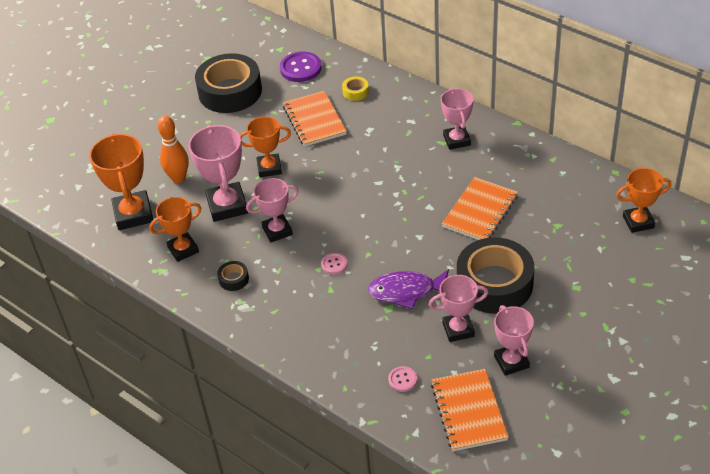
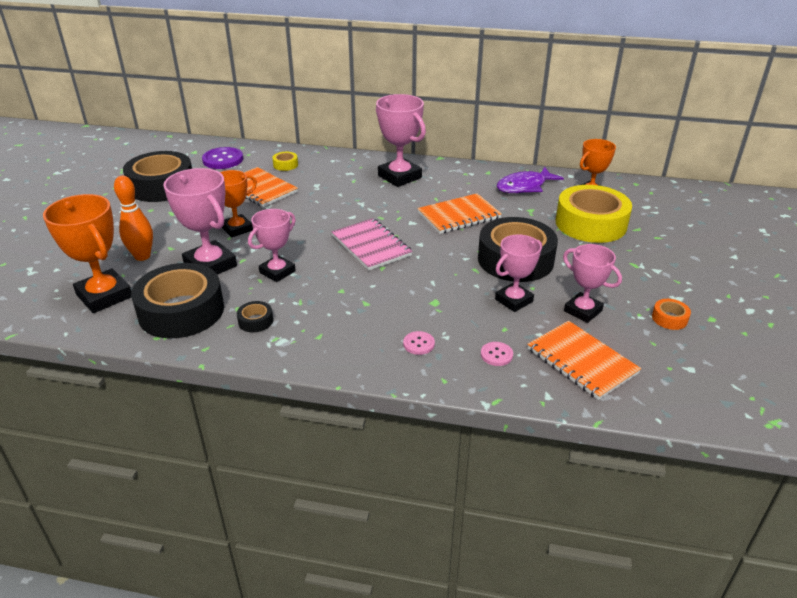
camera: 30 degrees left, 10 degrees down
orange trophy [149,197,201,262] -> black tape [131,263,224,339]
pink button [321,253,348,275] -> pink button moved to [403,331,435,355]
purple fish [368,269,449,309] -> purple fish moved to [497,167,564,193]
pink trophy [441,88,474,150] -> pink trophy [376,94,426,187], size x1.52
orange notebook [442,177,518,240] -> orange notebook turned 60 degrees clockwise [417,193,502,234]
none -> pink notebook [331,218,413,270]
none -> yellow tape [556,185,632,243]
none -> orange tape [652,299,691,330]

